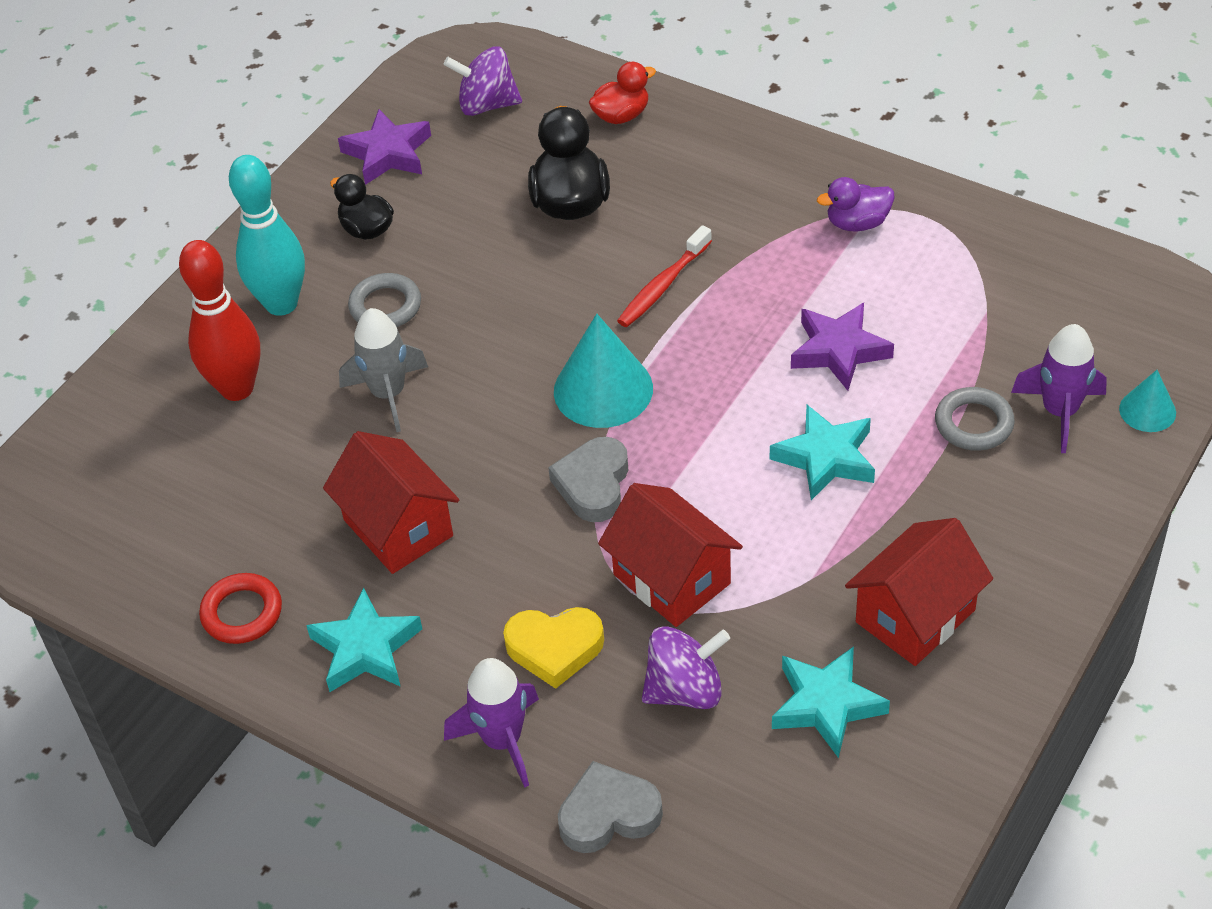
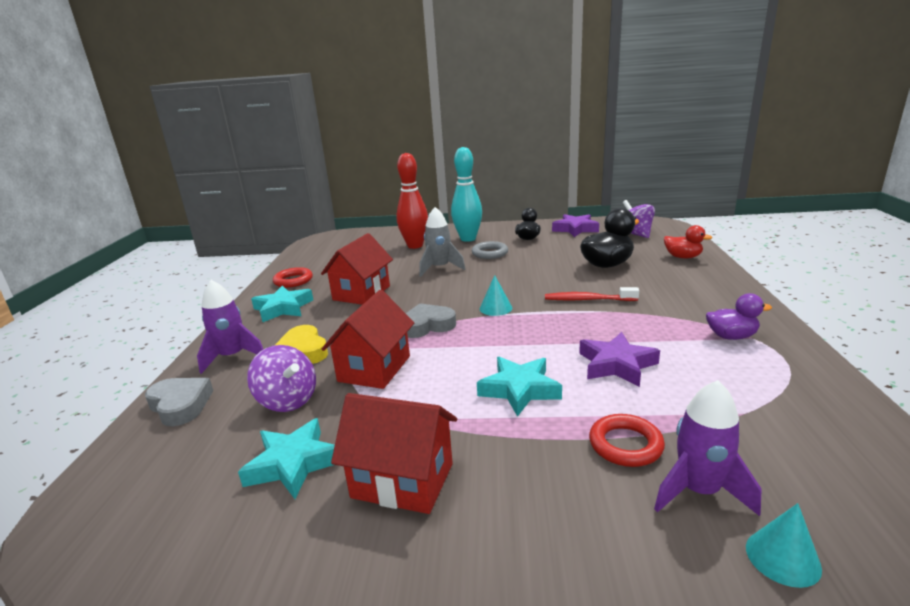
camera: 60 degrees right, 25 degrees down
turquoise cone [554,314,653,428] -> turquoise cone [480,275,512,316], size x0.54
purple duck [817,177,895,231] -> purple duck turned 135 degrees clockwise [706,293,772,340]
grey ring [935,387,1015,451] -> red ring [589,414,665,467]

